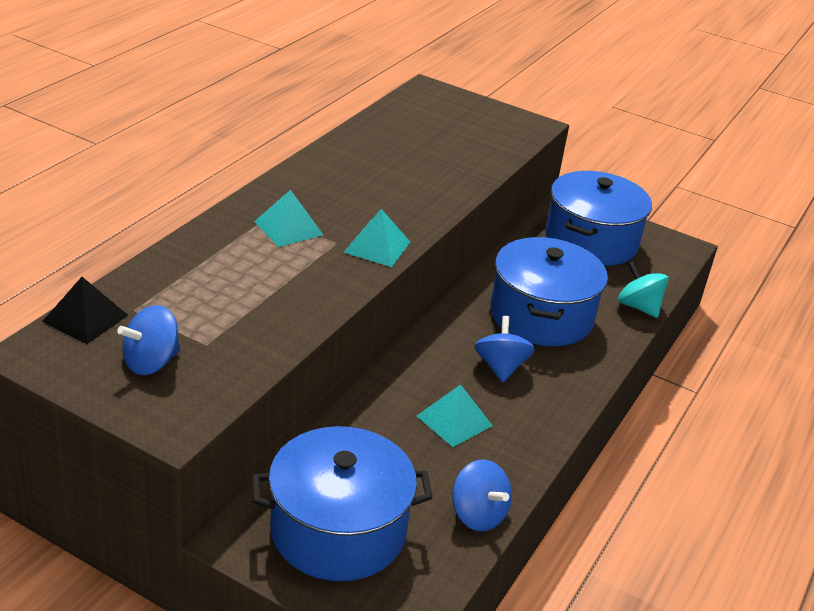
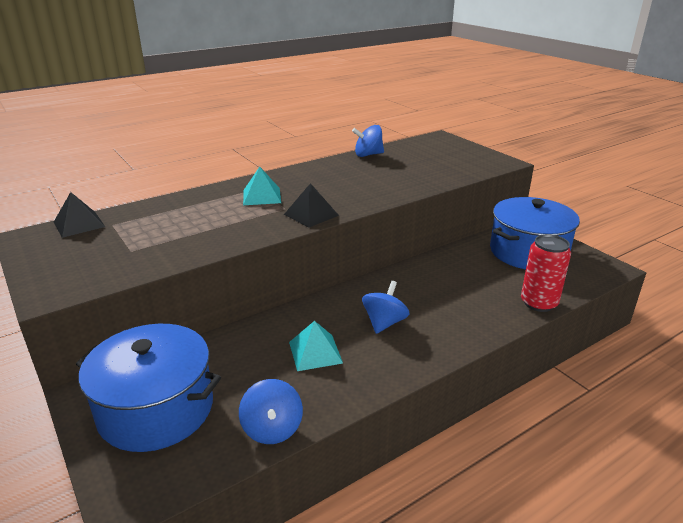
camera: 30 degrees right, 5 degrees down
blue spinning top [117,305,180,375] -> blue spinning top moved to [352,125,384,157]
turquoise pyramid [343,209,411,267] -> black pyramid [284,183,339,228]
blue pot [490,237,608,346] -> none
turquoise spinning top [618,261,669,318] -> red can [521,234,571,312]

